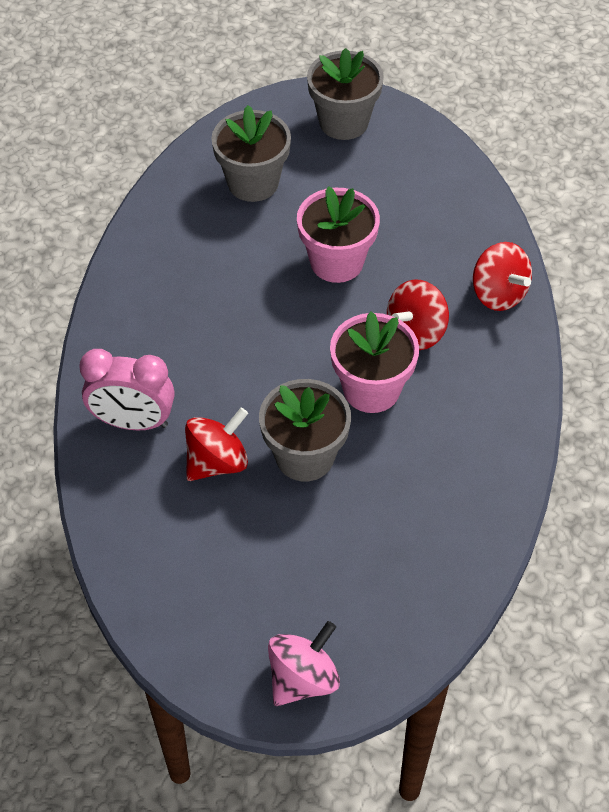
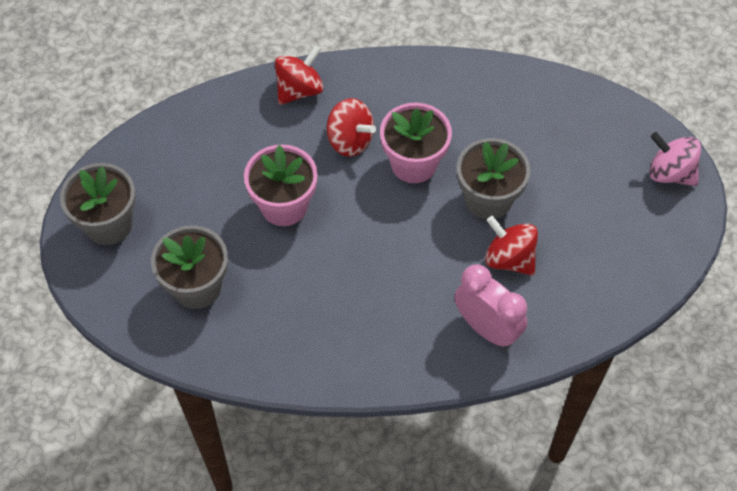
camera: 100 degrees left, 5 degrees up
pink clock [79,349,175,430] -> pink clock turned 45 degrees counterclockwise [455,264,527,348]

